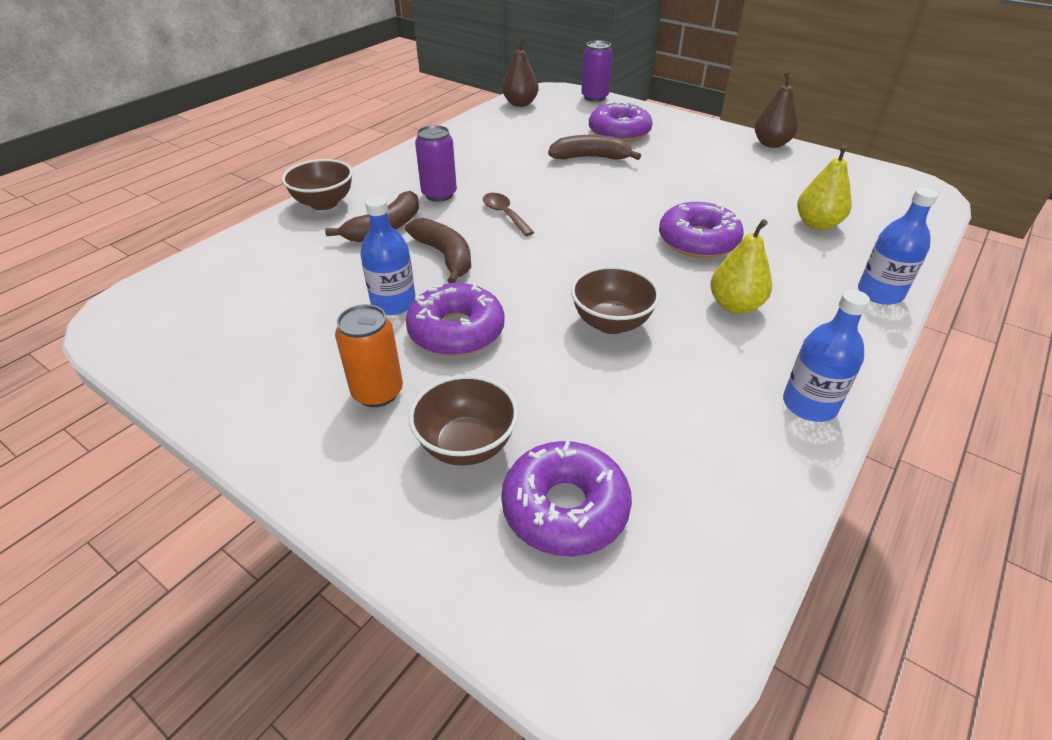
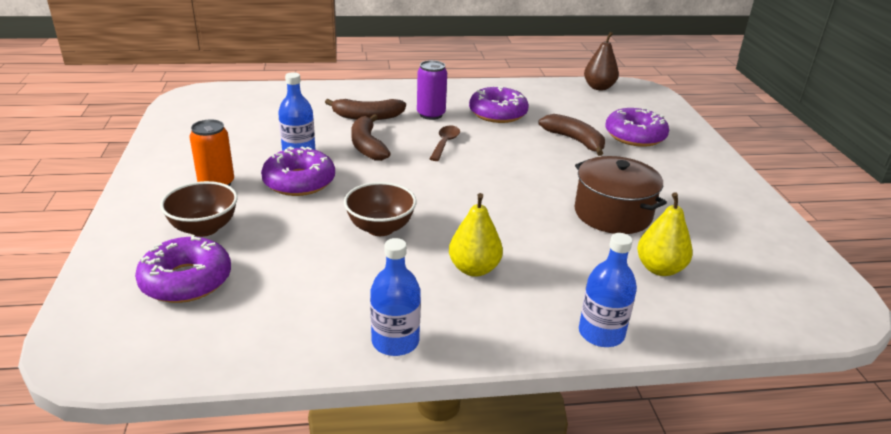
camera: 45 degrees right, 10 degrees down
brown bowl [282,159,353,210] -> none
brown banana [405,218,471,284] -> brown banana turned 150 degrees clockwise [351,114,391,161]
purple can [581,41,613,102] -> none
purple donut [659,202,744,258] -> purple donut moved to [469,86,529,123]
brown pear [755,72,798,148] -> none
none -> brown pot [574,156,667,234]

